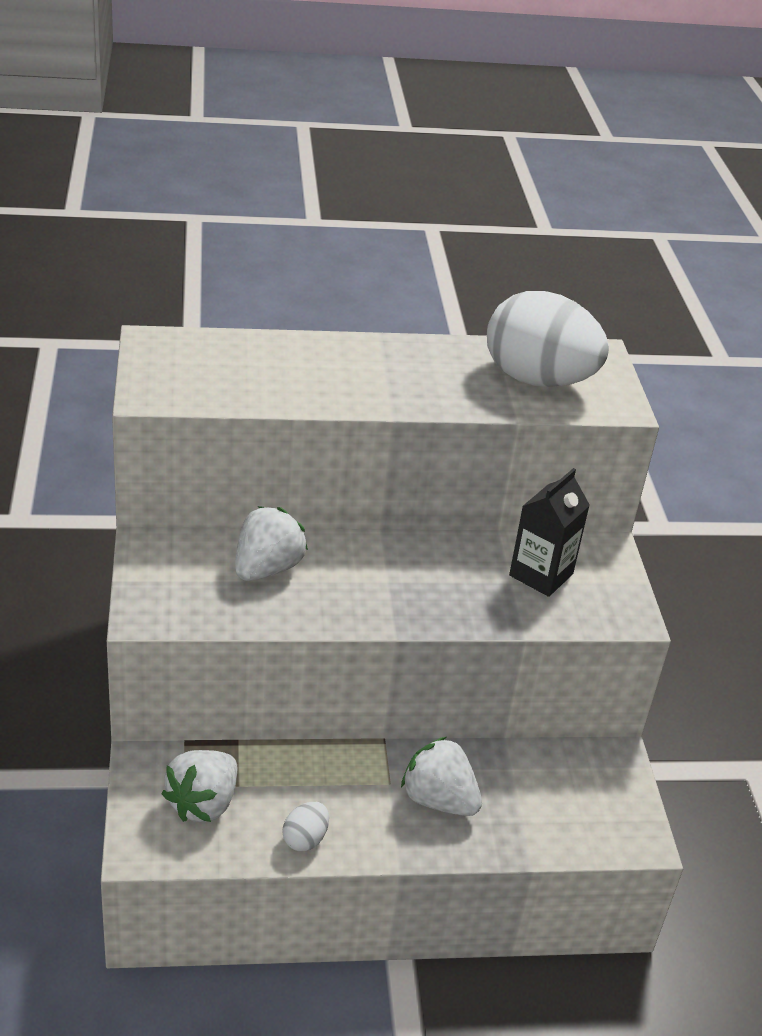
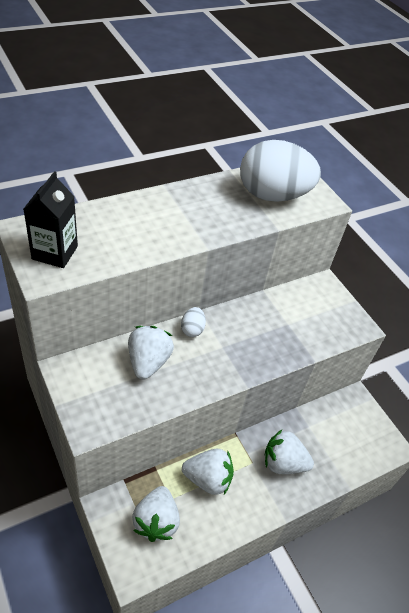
camera: 25 degrees left, 10 degrees up
white egg [282,802,329,851] -> white egg moved to [181,307,206,337]
black carton [509,468,590,597] -> black carton moved to [24,171,78,268]
none -> white strawberry [182,449,234,495]

